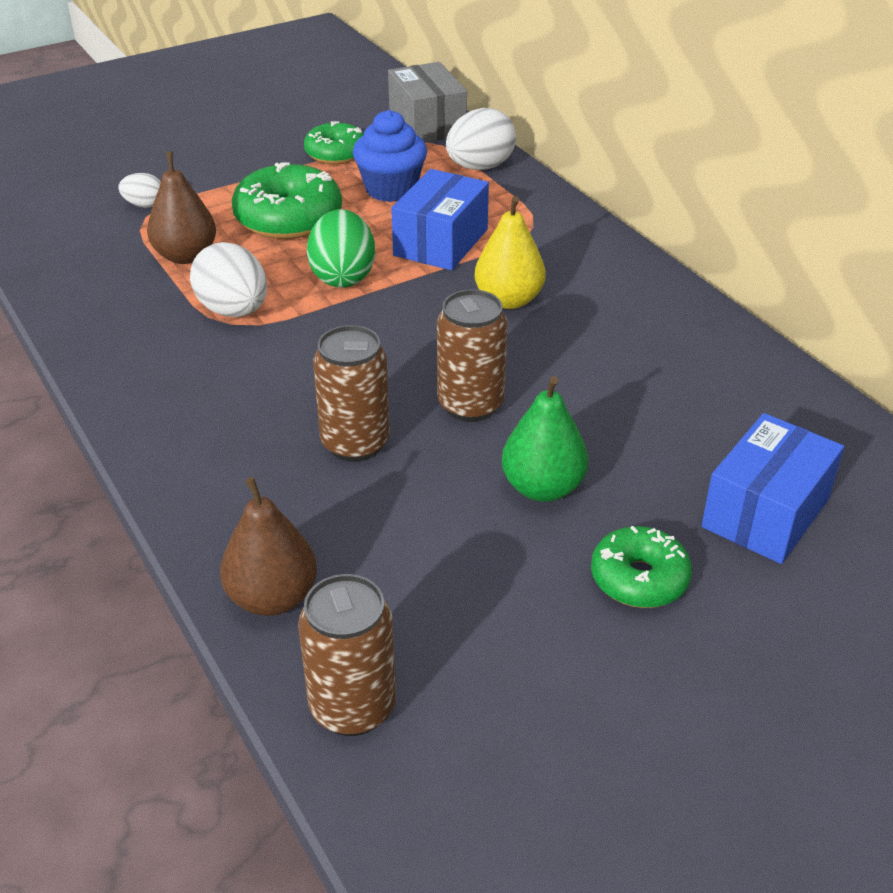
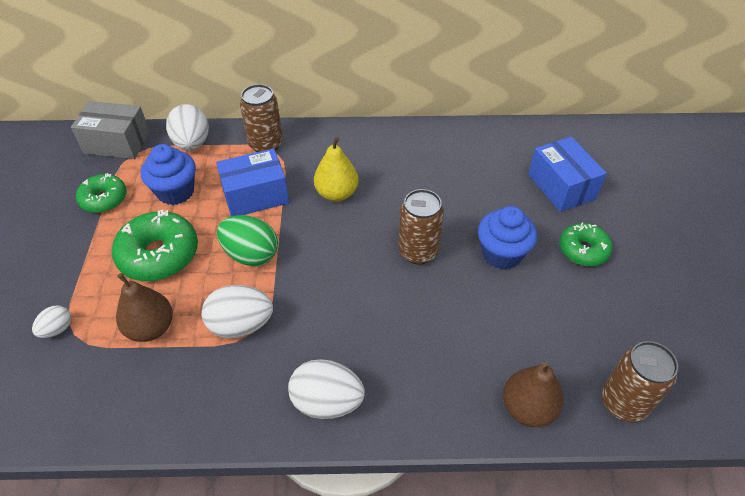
camera: 60 degrees left, 10 degrees up
brown can [313,325,390,462] -> brown can moved to [240,84,283,152]
blue box [391,169,489,270] -> blue box turned 75 degrees counterclockwise [216,148,289,216]
green pear [502,376,588,502] -> blue cupcake [478,206,537,270]
none -> white egg [288,359,365,419]

